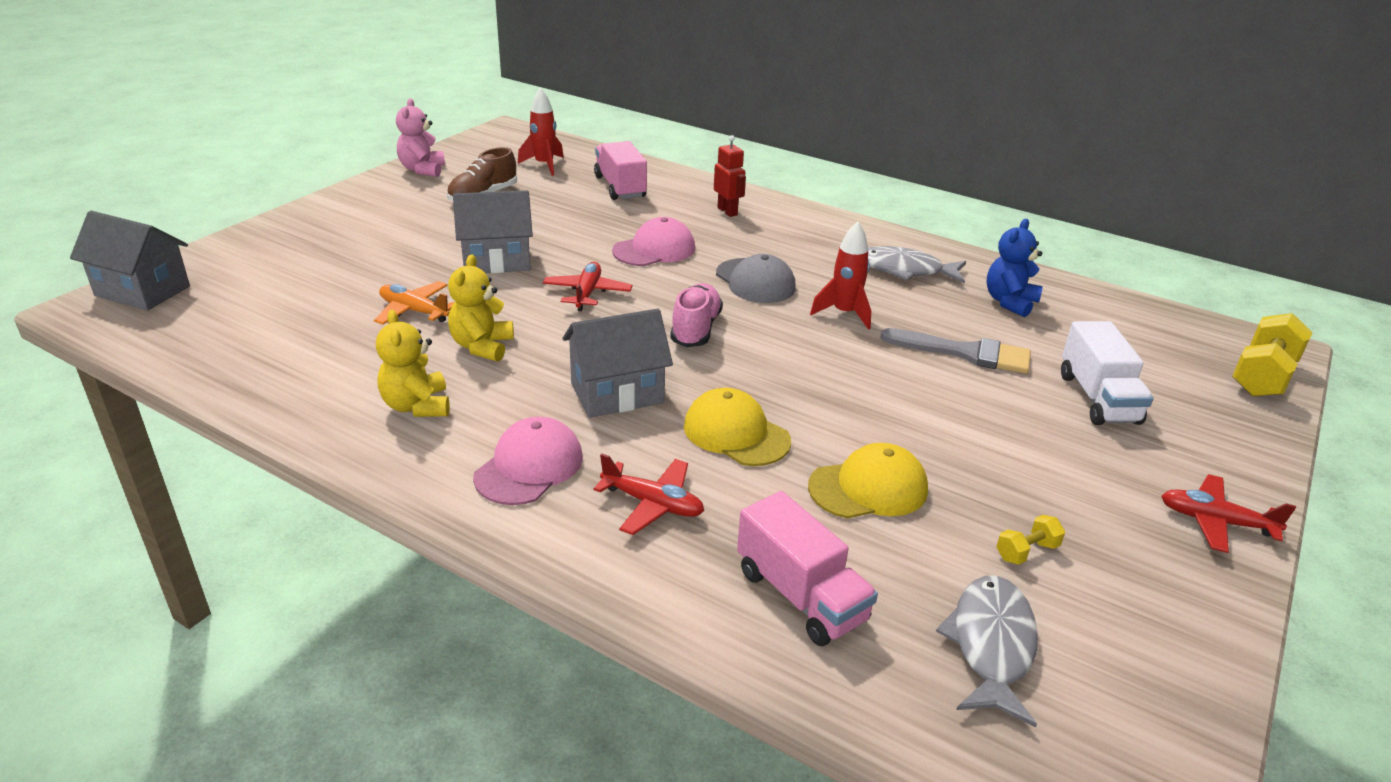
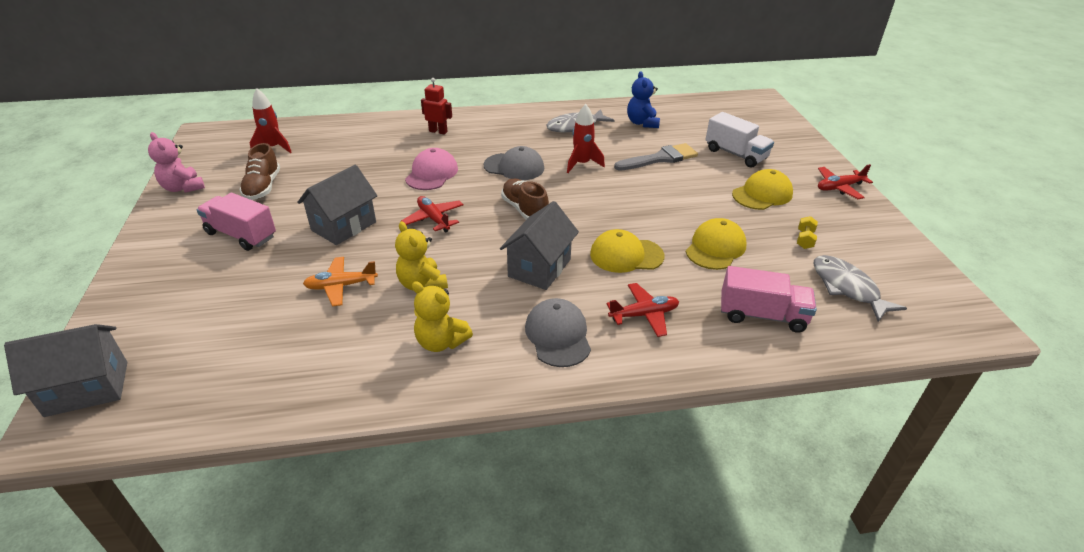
camera: 40 degrees left, 5 degrees up
pink cap [473,417,583,505] -> grey cap [525,298,591,367]
pink truck [594,141,647,200] -> pink truck moved to [196,193,276,251]
pink shoe [670,283,723,347] -> brown shoe [501,179,549,220]
yellow dumbbell [1232,313,1313,397] -> none
none -> yellow cap [732,169,793,210]

